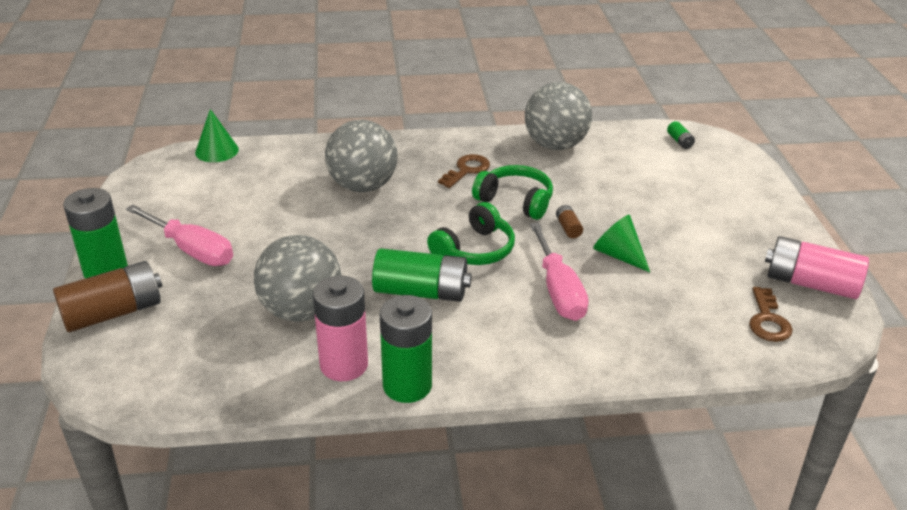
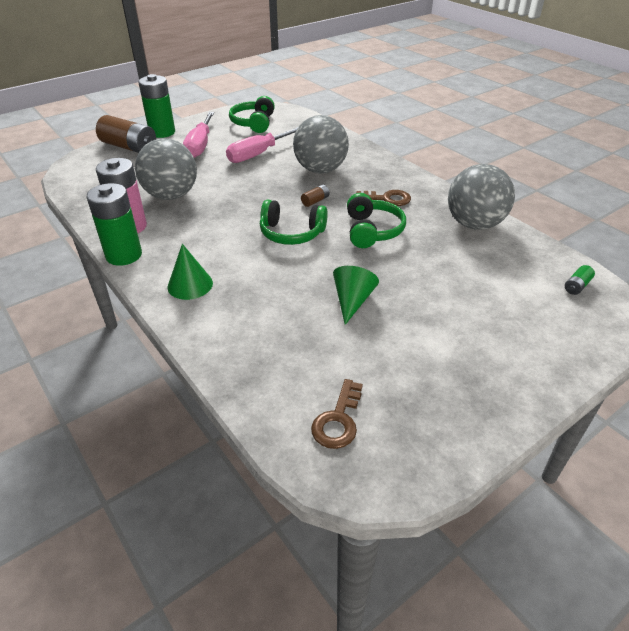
camera: 60 degrees right, 5 degrees up
green cone [195,109,239,162] -> green cone moved to [168,244,213,300]
green battery [372,248,472,302] -> none
pink screwdriver [530,223,589,321] -> pink screwdriver moved to [226,127,298,163]
brown battery [556,205,583,238] -> brown battery moved to [301,184,330,207]
brown key [749,287,793,342] -> brown key turned 45 degrees counterclockwise [311,379,363,449]
pink battery [765,236,869,299] -> none
none -> green headphones [229,96,275,133]

